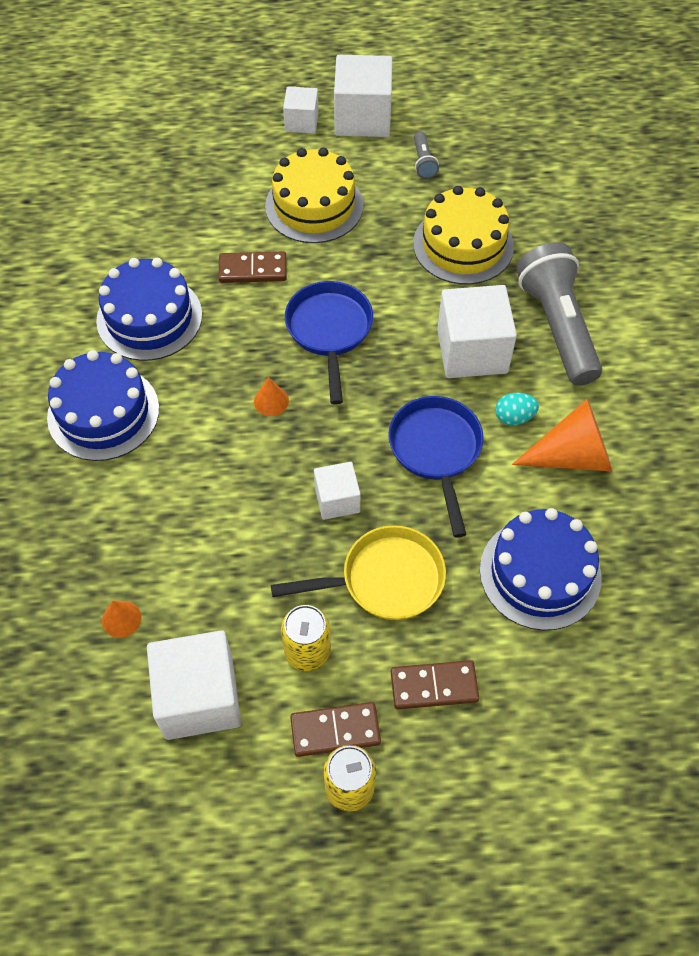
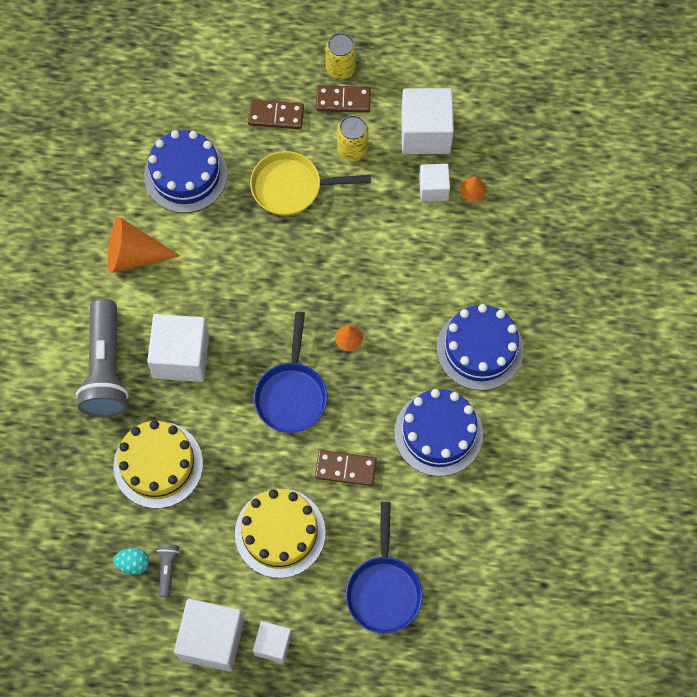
camera: 170 degrees left, 10 degrees up
white cube [314,462,361,520] -> white cube moved to [419,164,450,201]
blue pan [388,396,484,538] -> blue pan moved to [346,502,423,633]
turquoise egg [495,393,539,425] -> turquoise egg moved to [113,548,149,575]

